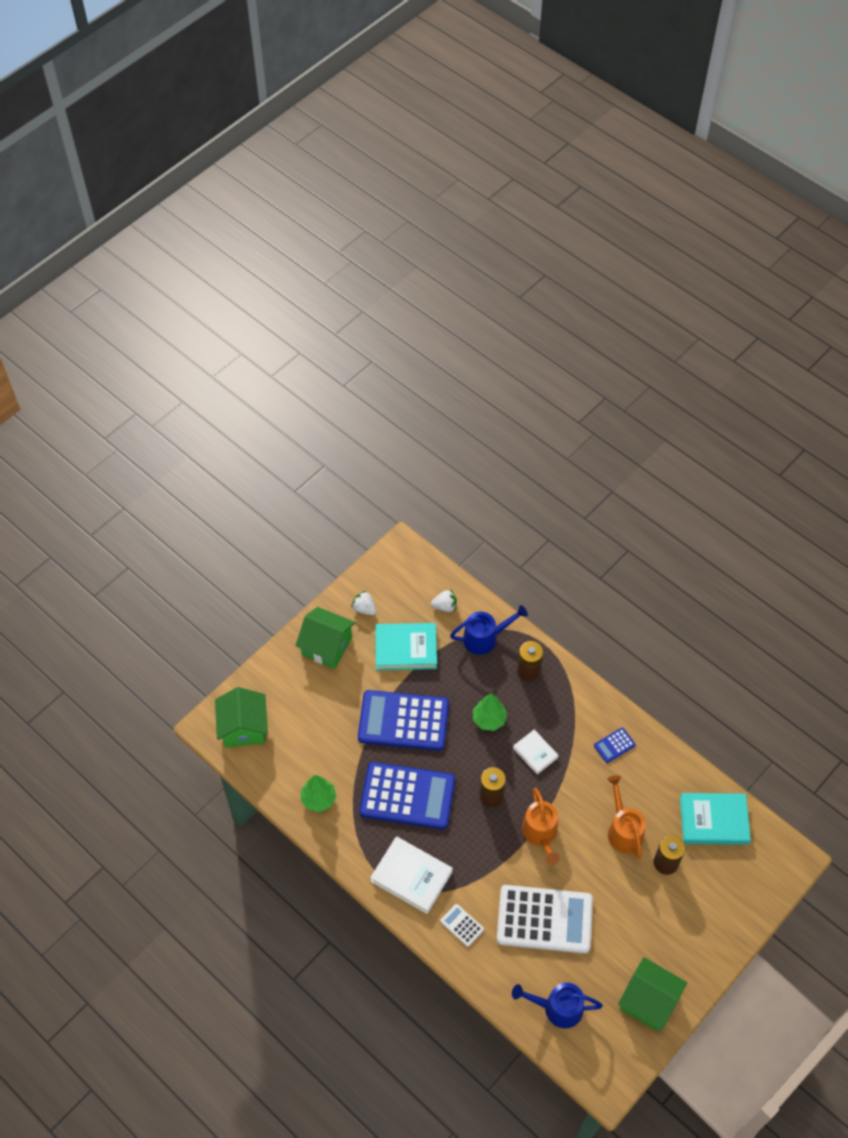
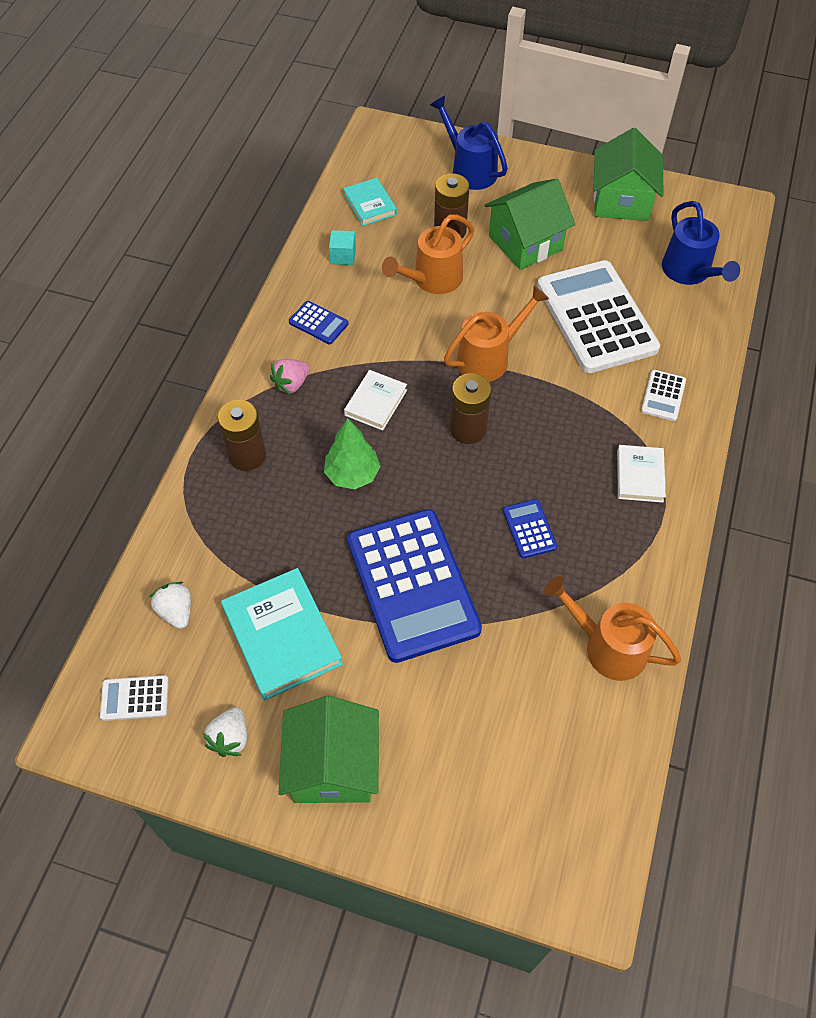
camera: 115 degrees left, 0 degrees up
green house [215,687,268,748] -> green house moved to [484,179,575,270]
green tree [300,775,336,812] -> orange watering can [544,576,682,681]
blue calculator [359,762,455,829] -> blue calculator [503,499,557,558], size x0.42
white book [370,836,453,914] -> white book [617,445,666,503], size x0.58
blue watering can [450,605,528,655] -> blue watering can moved to [430,96,508,190]
turquoise book [680,793,751,845] -> turquoise book [343,178,397,226], size x0.58
none -> white calculator [100,675,169,721]
none -> pink strawberry [270,359,309,395]
none -> turquoise cube [329,230,356,265]

